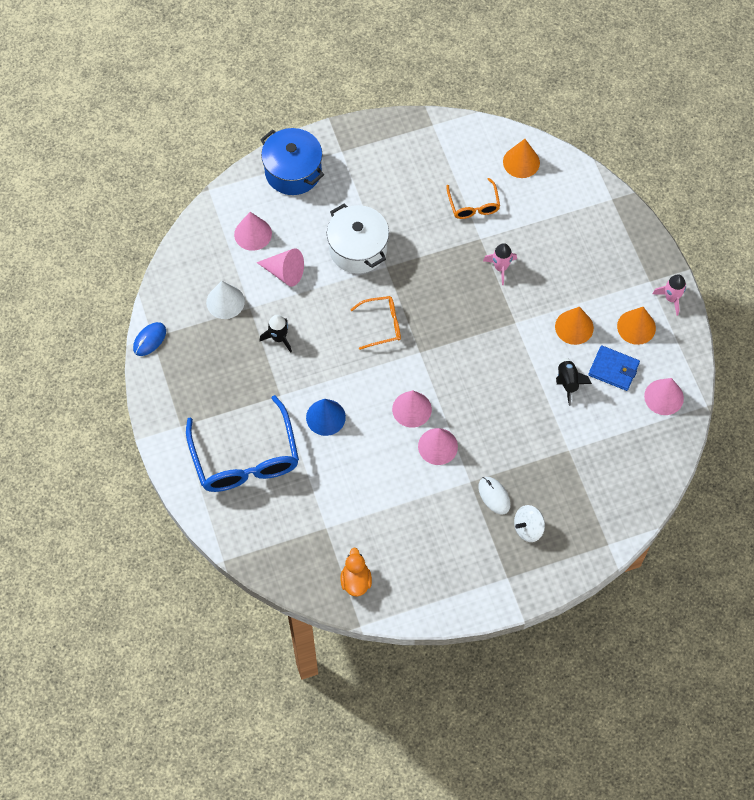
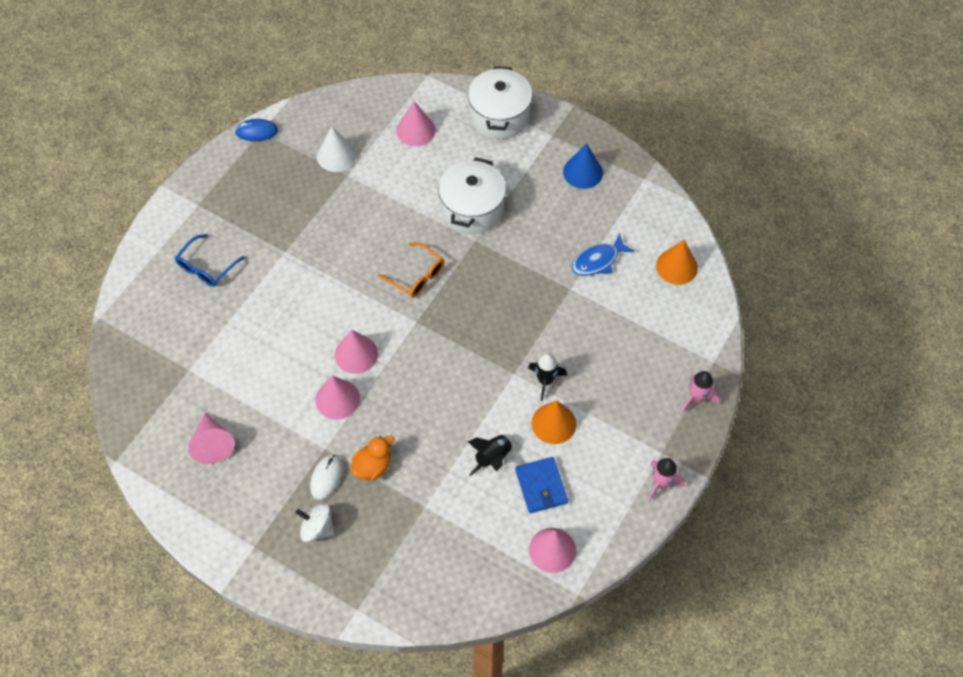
camera: 50 degrees right, 5 degrees down
blue glasses [186,395,299,492] -> blue glasses [175,234,245,287], size x0.51
pink cone [256,248,304,287] -> pink cone moved to [188,413,235,464]
blue pot [260,128,324,195] -> white pot [468,66,533,139]
black rocket [260,315,292,353] -> black rocket moved to [528,353,567,401]
blue cone [306,399,346,436] -> blue cone moved to [563,143,603,189]
orange duck [341,548,372,597] -> orange duck moved to [351,435,394,481]
orange glasses [447,178,500,219] -> blue fish [572,233,635,276]
pink rocket [483,243,517,285] -> pink rocket moved to [682,371,720,413]
orange cone [617,307,656,345] -> none

